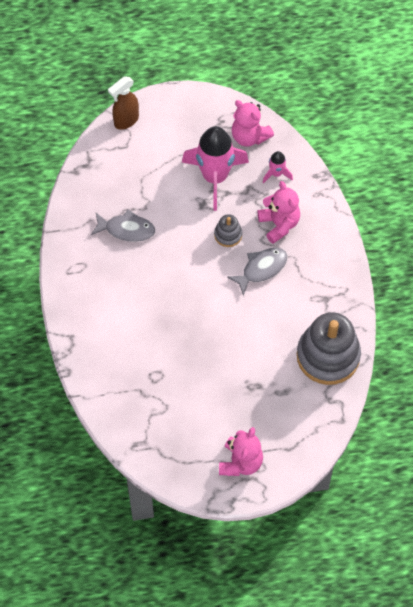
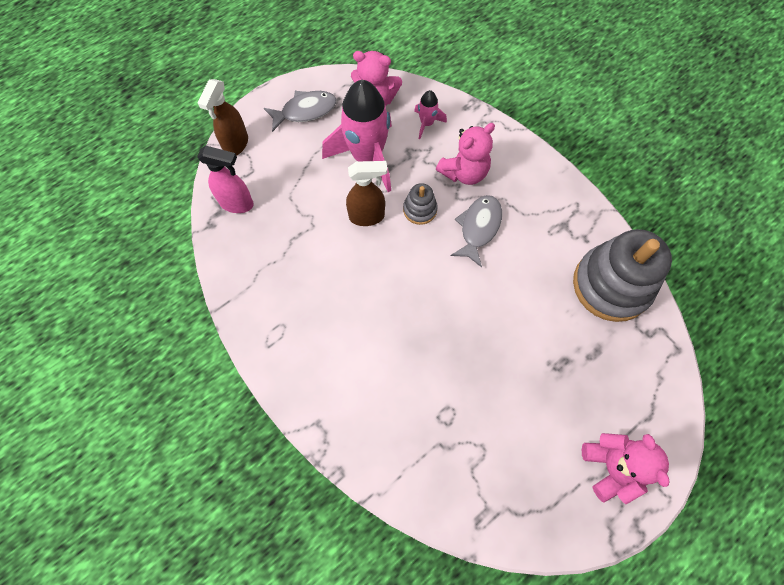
camera: 30 degrees left, 5 degrees up
grey fish [91,209,155,242] -> grey fish moved to [264,91,336,132]
pink teddy bear [258,181,300,244] -> pink teddy bear turned 105 degrees clockwise [436,123,495,185]
none -> pink spray bottle [197,146,254,213]
none -> brown spray bottle [346,161,387,226]

